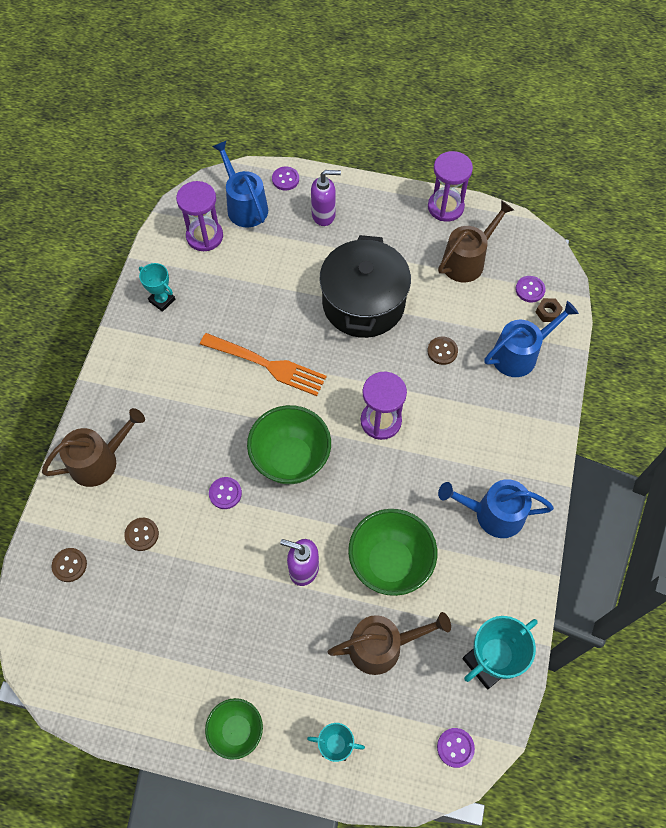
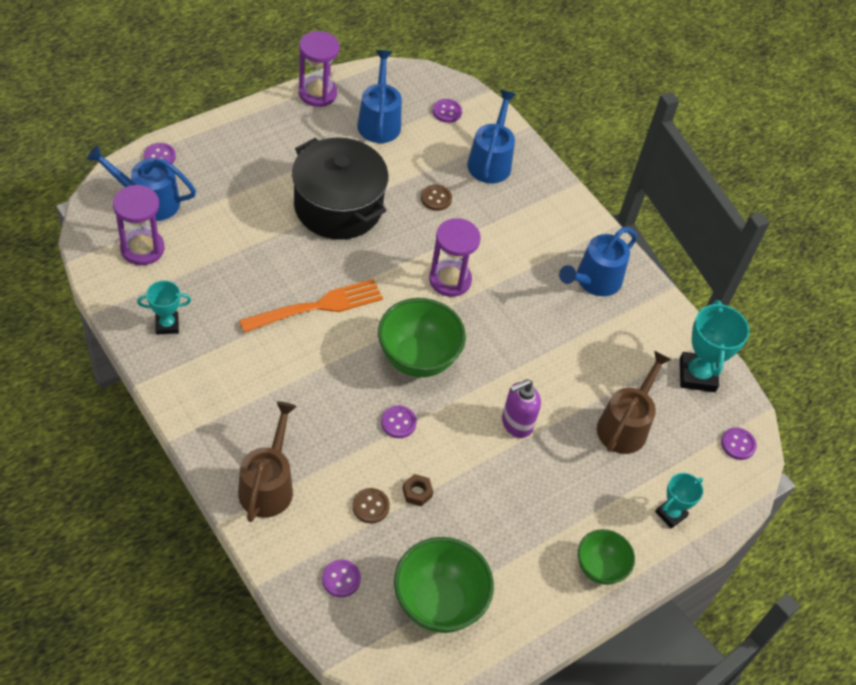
camera: 55 degrees left, 10 degrees down
brown button [51,548,87,582] -> purple button [322,559,361,597]
purple soap dispenser [311,170,341,226] -> none
green bowl [348,509,437,596] -> green bowl moved to [394,537,494,633]
brown watering can [438,200,514,283] -> blue watering can [357,50,402,143]
brown nut [536,298,563,322] -> brown nut moved to [402,474,433,506]

